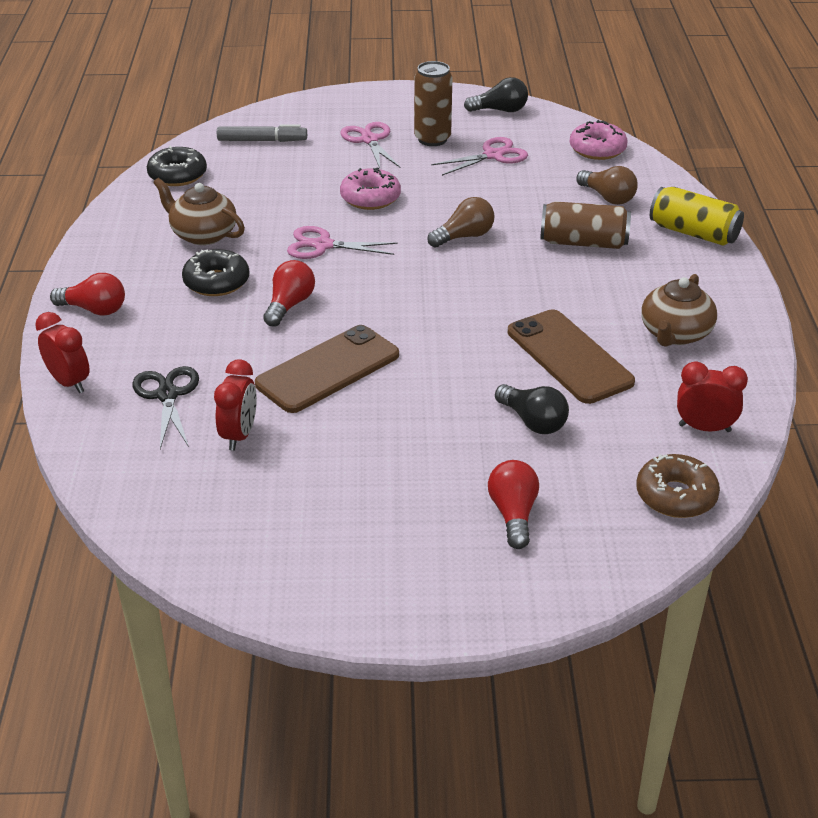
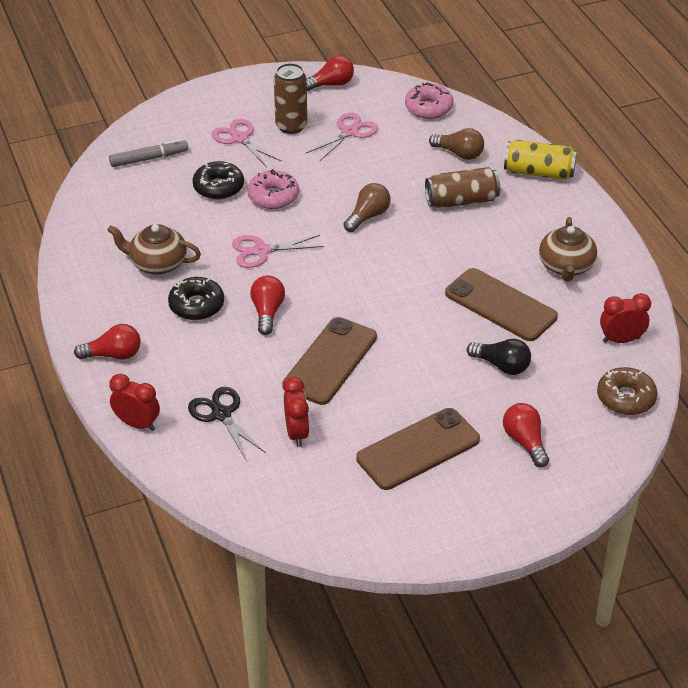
camera: 20 degrees left, 5 degrees up
black donut [147,146,207,186] -> black donut moved to [193,161,244,200]
black light bulb [464,77,528,112] -> red light bulb [307,56,354,91]
none -> brown phone [356,408,480,490]

